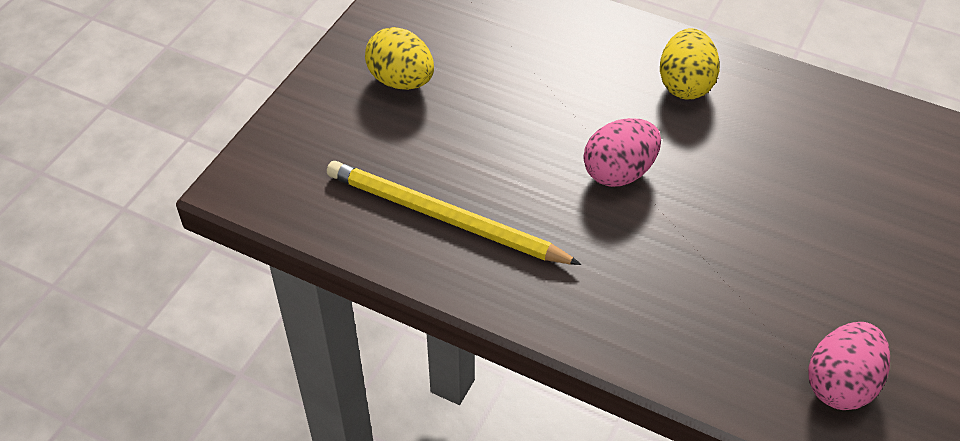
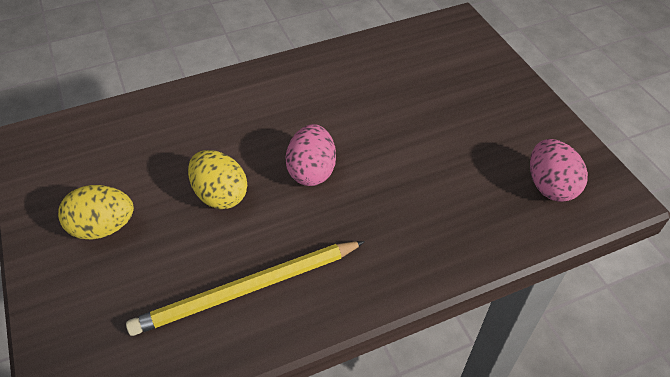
camera: 50 degrees left, 0 degrees up
yellow egg [660,28,720,100] -> yellow egg moved to [188,150,247,209]

